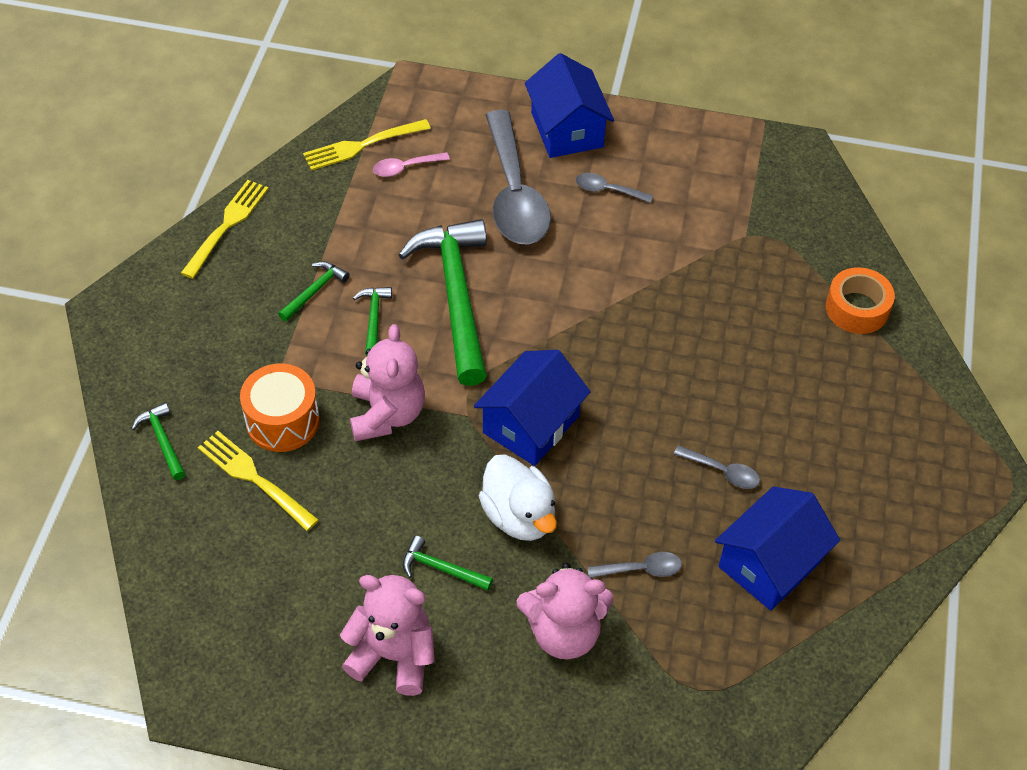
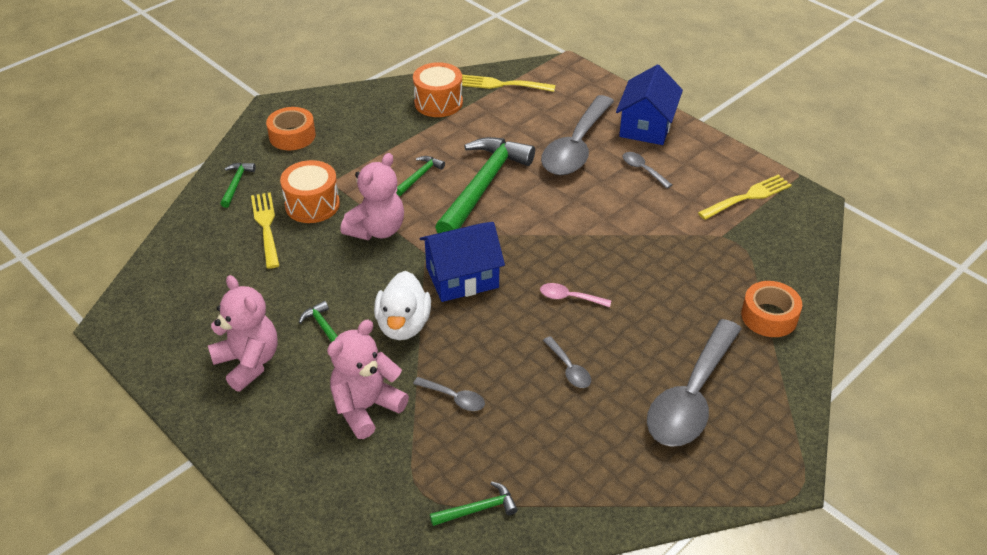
camera: 35 degrees right, 10 degrees down
yellow fork [181,180,269,279] -> yellow fork moved to [698,174,792,220]
green hammer [278,261,349,322] -> green hammer moved to [430,482,518,526]
pink spoon [373,152,450,177] -> pink spoon moved to [540,283,612,307]
pink teddy bear [517,563,613,659] -> pink teddy bear turned 105 degrees clockwise [327,320,409,439]
blue house [715,486,840,611] -> none
none -> orange tape [266,107,316,150]
none -> orange drum [413,62,463,117]
none -> grey spoon [647,319,742,447]

